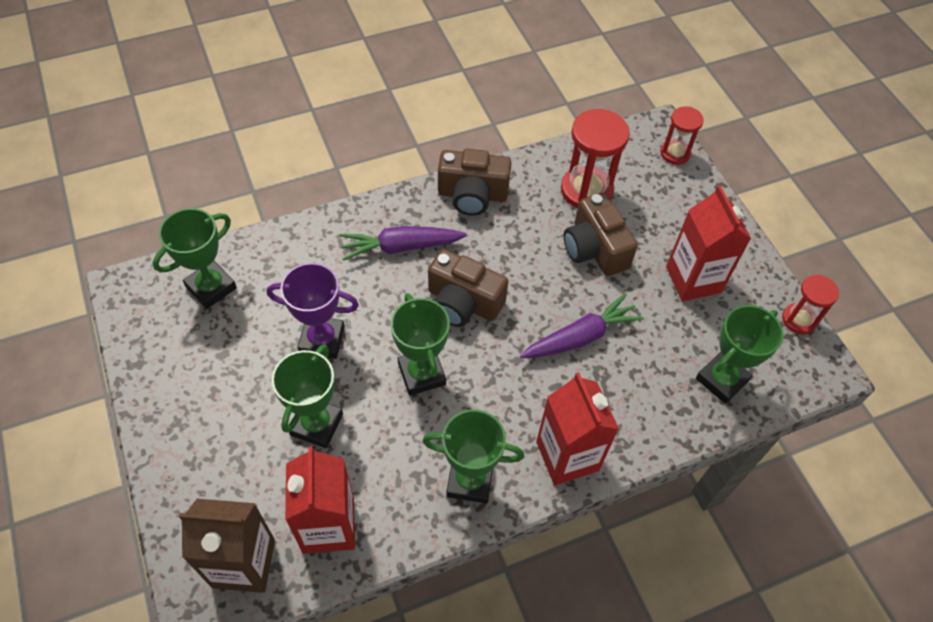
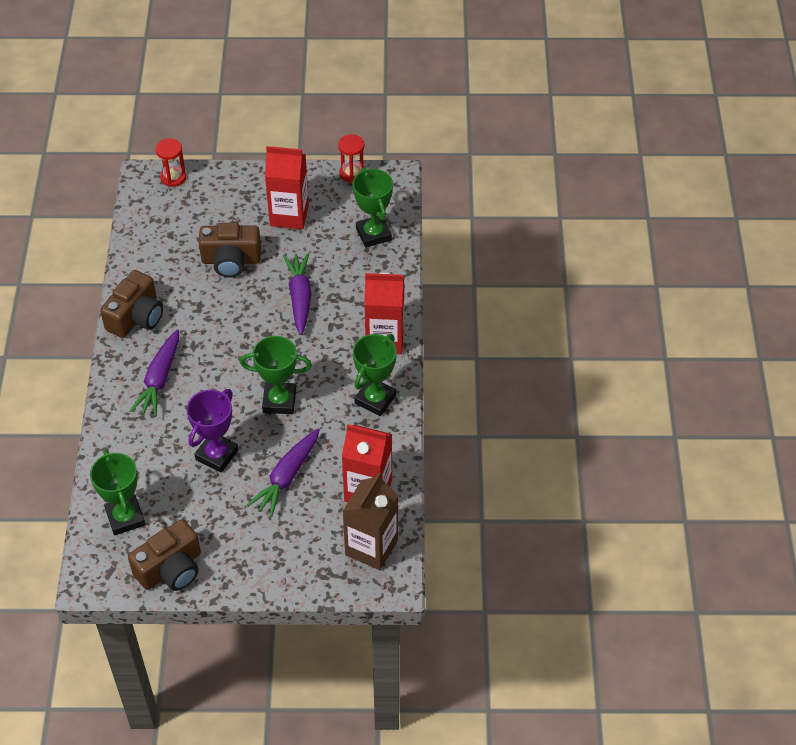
camera: 65 degrees left, 5 degrees down
green trophy [272,344,343,448] -> purple carrot [247,428,320,518]
brown camera [428,249,508,327] -> brown camera moved to [128,519,201,591]
red hourglass [561,109,630,209] -> none

